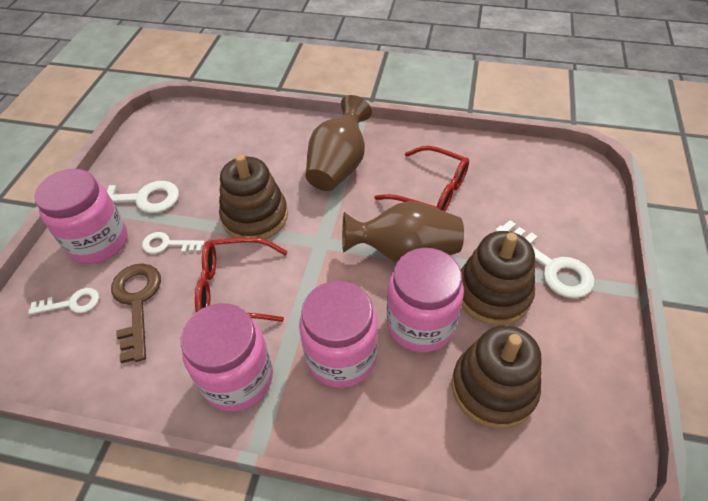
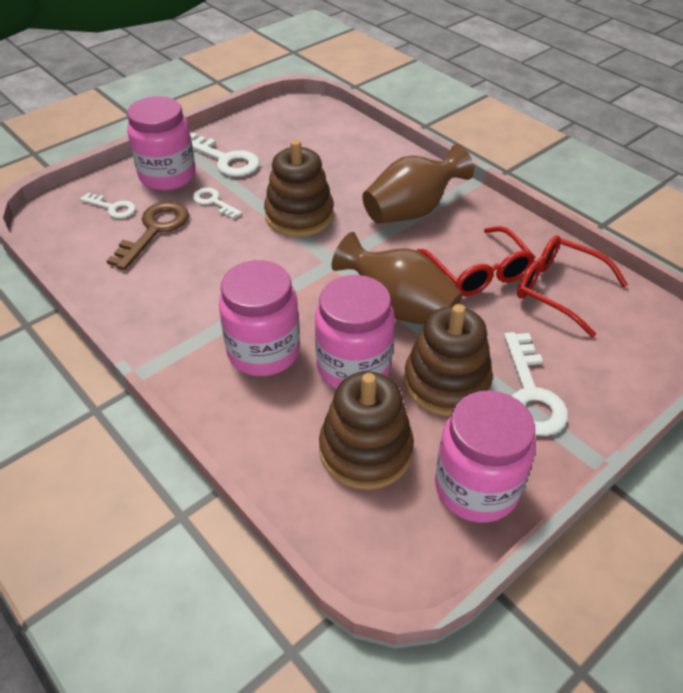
camera: 35 degrees right, 5 degrees down
pink jar [181,303,273,411] -> pink jar moved to [435,390,536,523]
red glasses [195,237,288,322] -> red glasses moved to [517,235,628,337]

